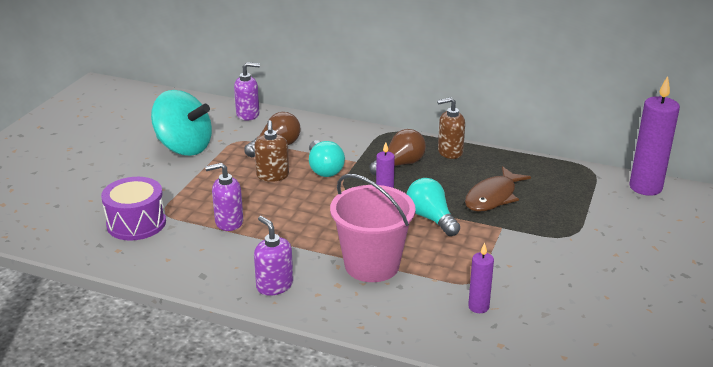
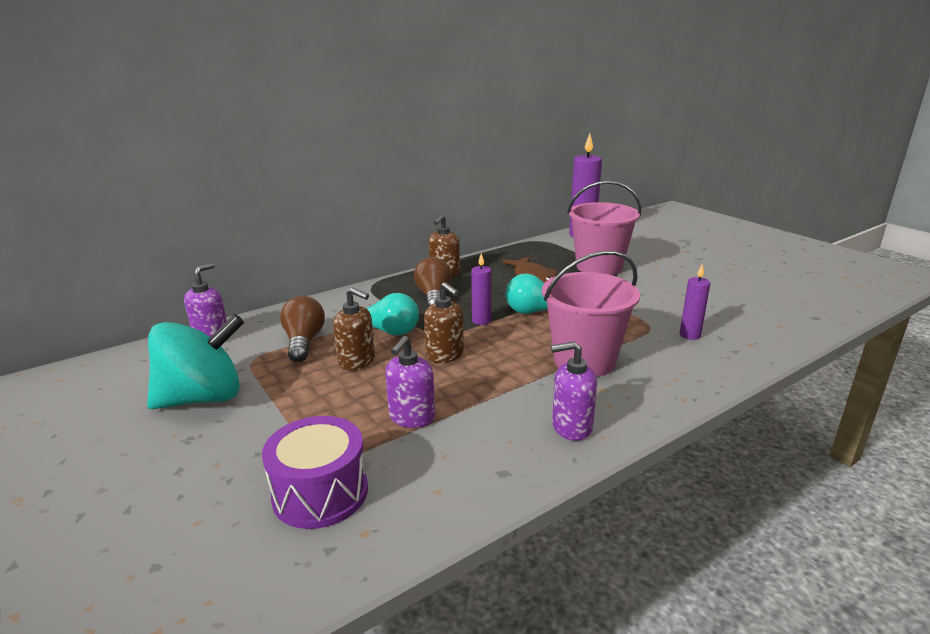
camera: 55 degrees left, 5 degrees down
none -> brown soap dispenser [424,282,464,363]
none -> pink bucket [567,181,641,275]

